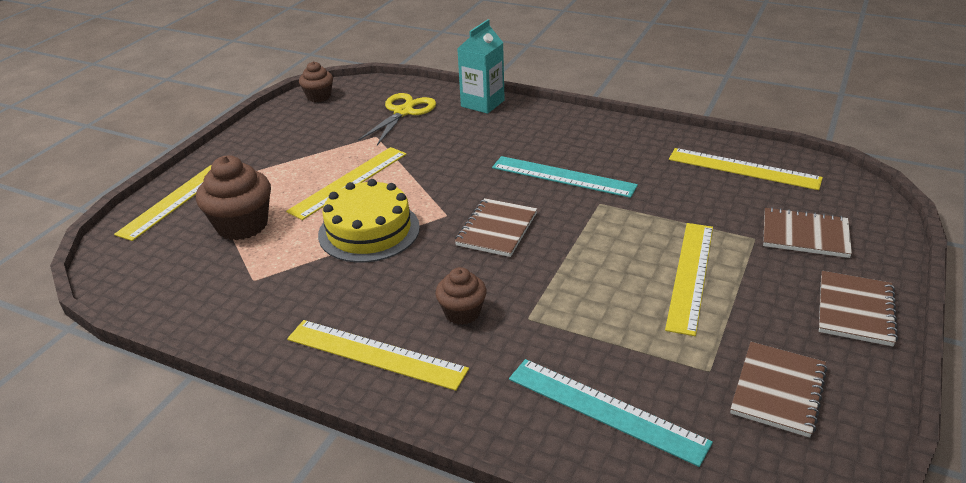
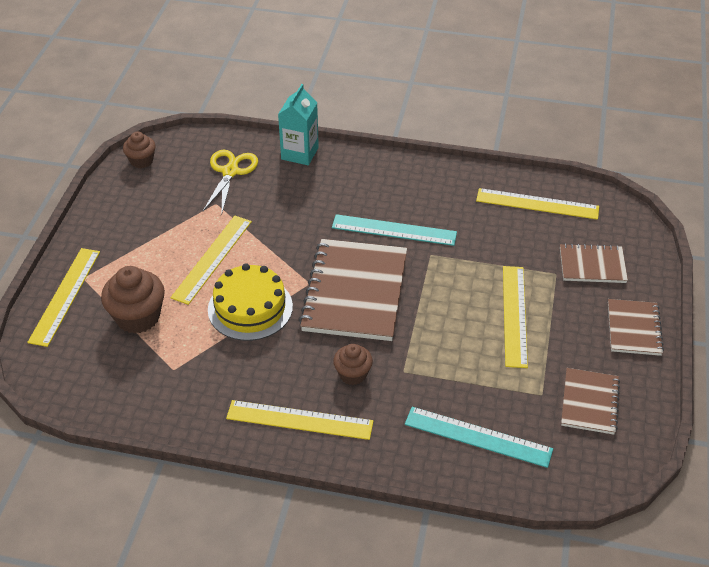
camera: 15 degrees left, 10 degrees up
brown notebook [455,198,537,257] -> brown notebook [299,239,407,341], size x1.87

